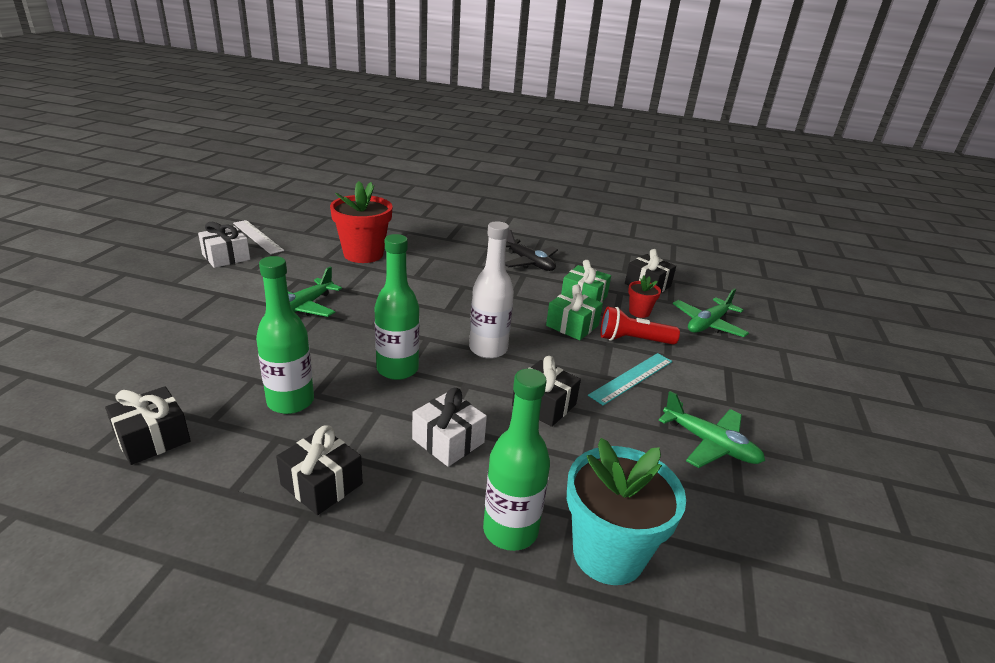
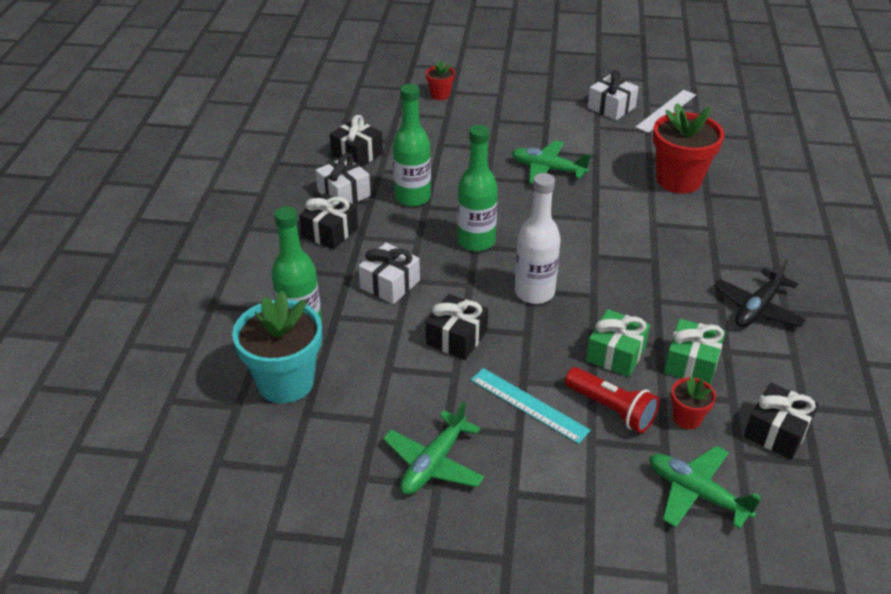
camera: 85 degrees right, 10 degrees up
red flashlight [600,307,680,345] -> red flashlight turned 135 degrees clockwise [565,367,659,433]
none -> white gift [315,153,371,204]
none -> red flower pot [426,61,455,100]

